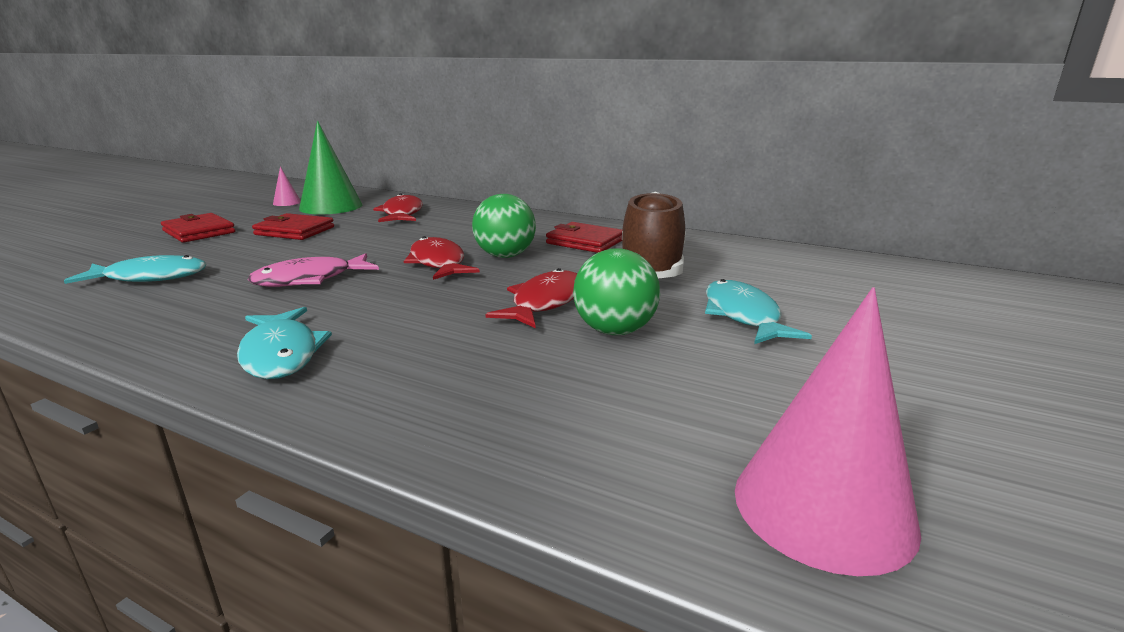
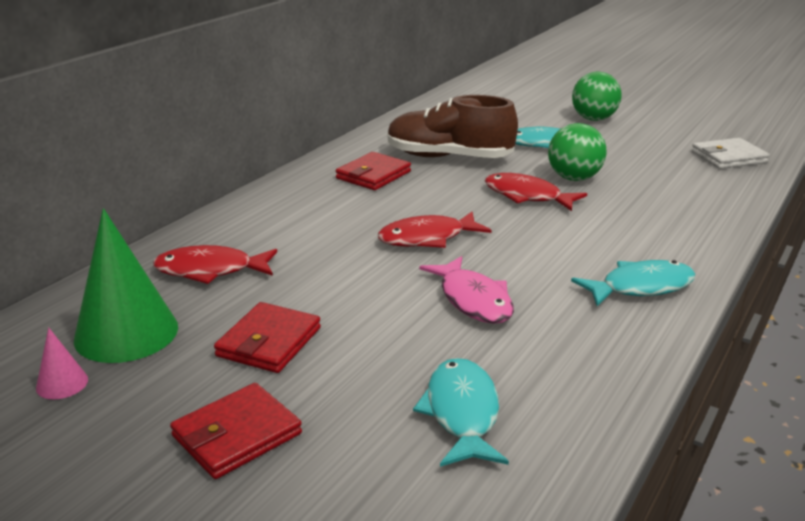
camera: 85 degrees left, 5 degrees up
green ball [472,194,536,258] -> green ball moved to [572,72,622,121]
pink cone [735,287,921,576] -> white wallet [692,138,770,169]

